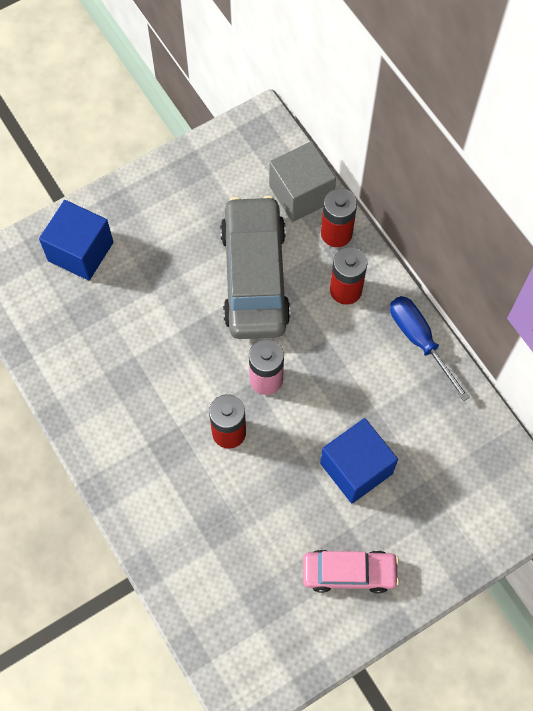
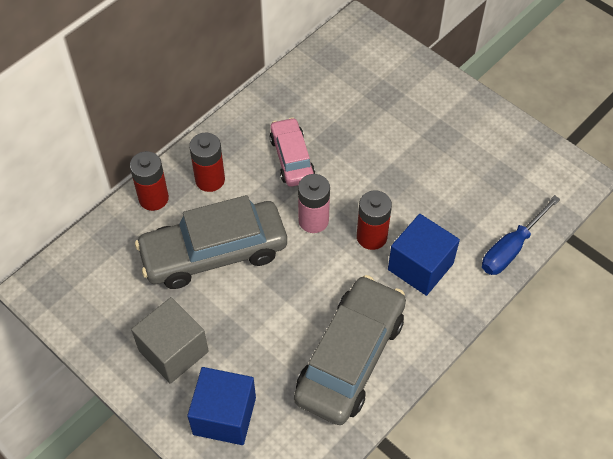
camera: 105 degrees left, 10 degrees down
grey cube [269,141,336,222] -> grey cube moved to [131,297,209,384]
pink car [303,550,399,593] -> pink car moved to [270,117,315,187]
blue cube [320,418,398,503] -> blue cube moved to [388,214,460,296]
blue screwdriver [390,296,470,401] -> blue screwdriver moved to [482,195,560,275]
none -> grey car [294,275,406,425]

